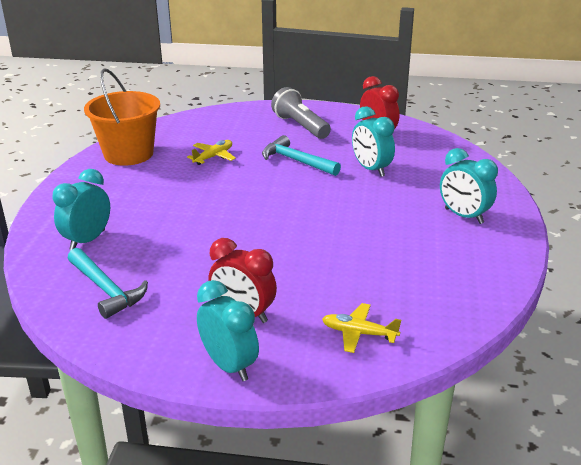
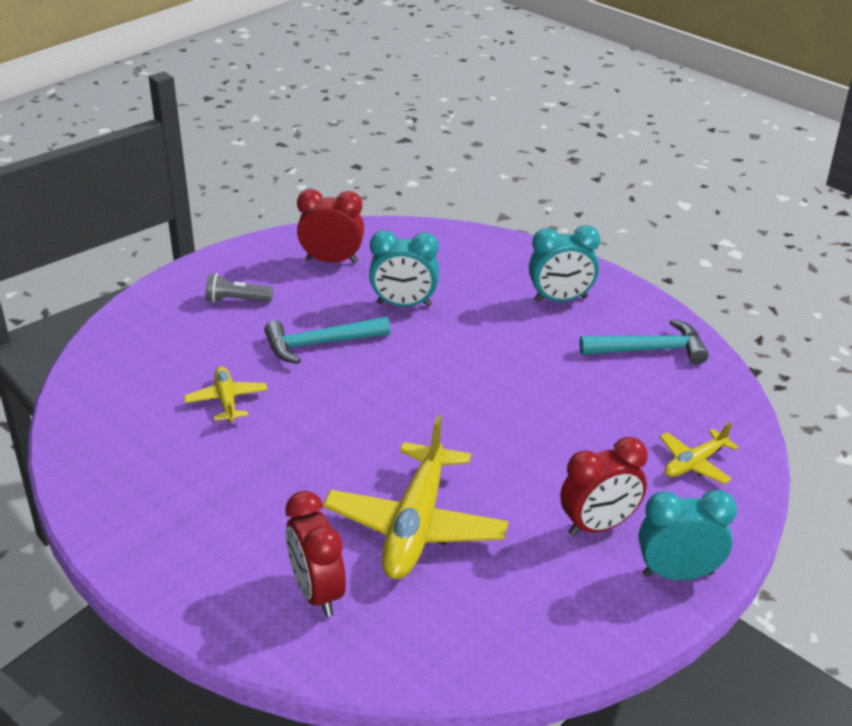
camera: 55 degrees left, 5 degrees up
turquoise clock [52,169,110,250] -> red clock [285,491,346,617]
turquoise hammer [68,248,148,319] -> turquoise hammer moved to [579,319,709,364]
orange bucket [84,68,160,166] -> none
grey flashlight [271,87,331,139] -> grey flashlight [205,273,273,303], size x0.60
none -> yellow plane [323,415,509,579]

